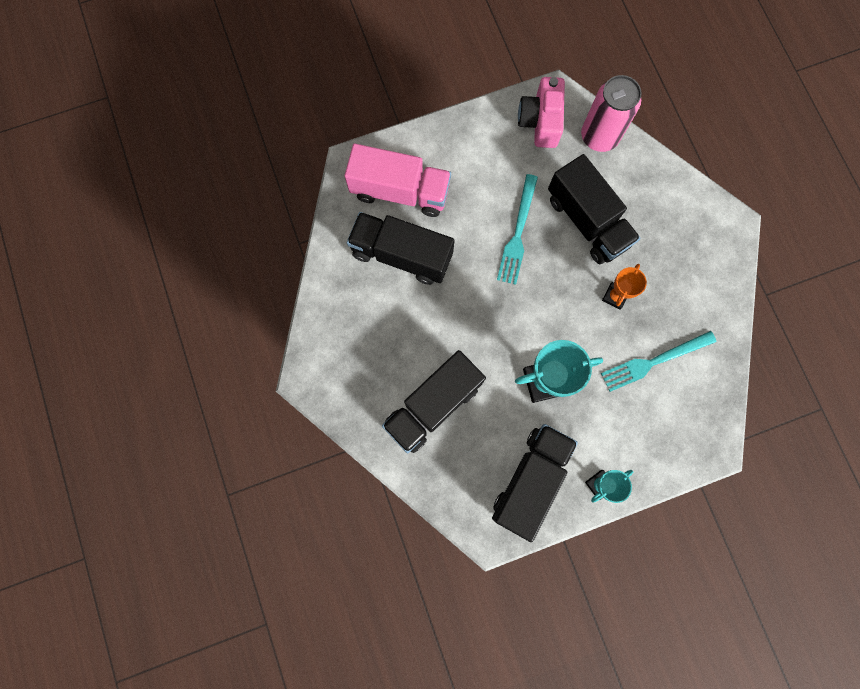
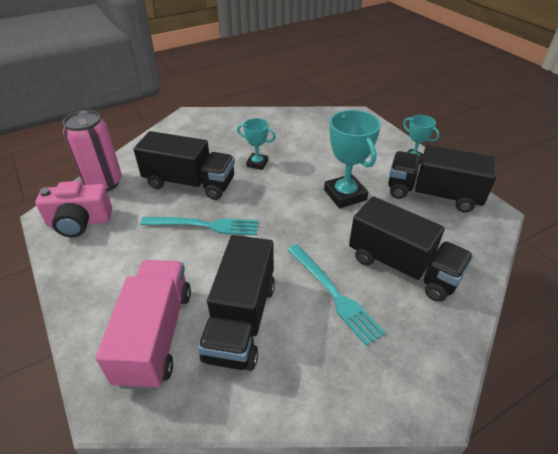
camera: 100 degrees left, 35 degrees down
black truck [548,154,640,264] -> black truck turned 60 degrees clockwise [134,131,235,200]
turquoise fork [601,331,716,392] -> turquoise fork moved to [288,244,385,346]
orange trophy [602,264,647,310] -> turquoise trophy [237,118,276,170]

